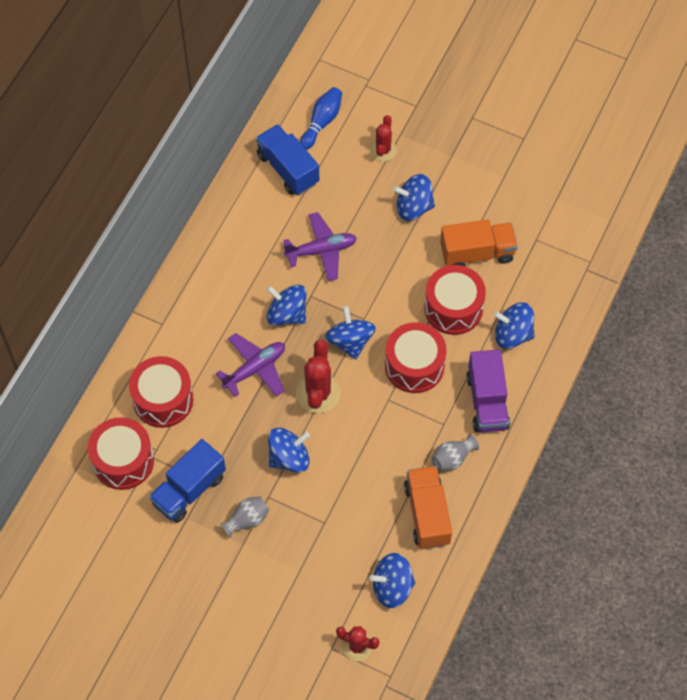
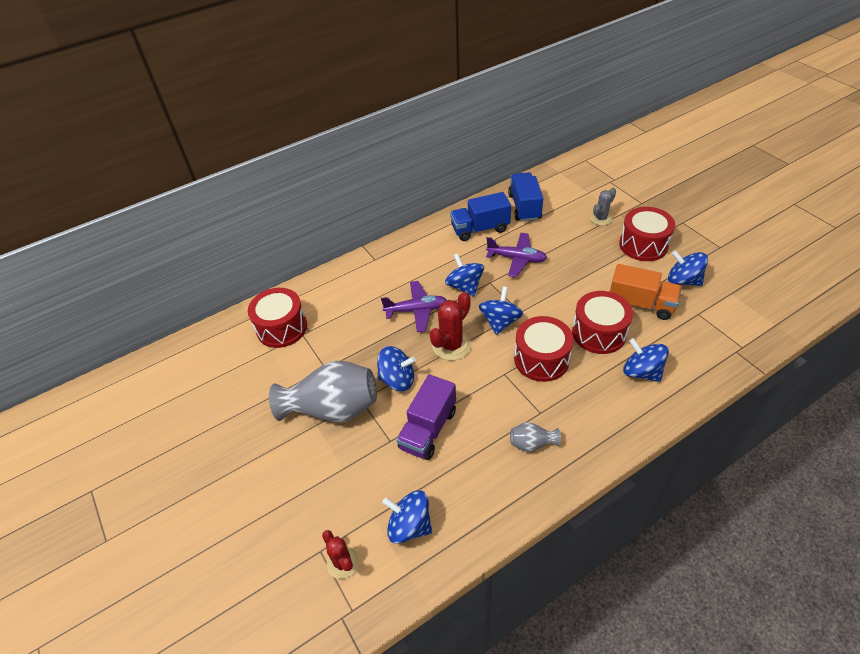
camera: 35 degrees right, 15 degrees down
red drum [129,356,193,428] -> red drum moved to [619,207,675,261]
blue truck [149,439,226,523] -> blue truck moved to [450,192,511,241]
grey vase [220,496,269,538] -> grey vase [269,361,377,422], size x2.22
blue bowling pin [300,87,342,150] -> none
red cactus [370,115,397,162] -> grey cactus [590,188,616,226]
blue spinning top [393,174,435,221] -> blue spinning top moved to [668,250,708,286]
orange truck [404,466,452,549] -> none
purple truck [466,349,510,433] -> purple truck moved to [396,374,456,460]

